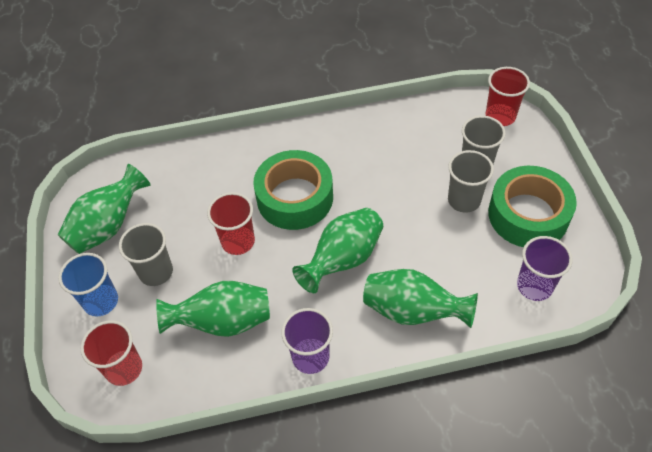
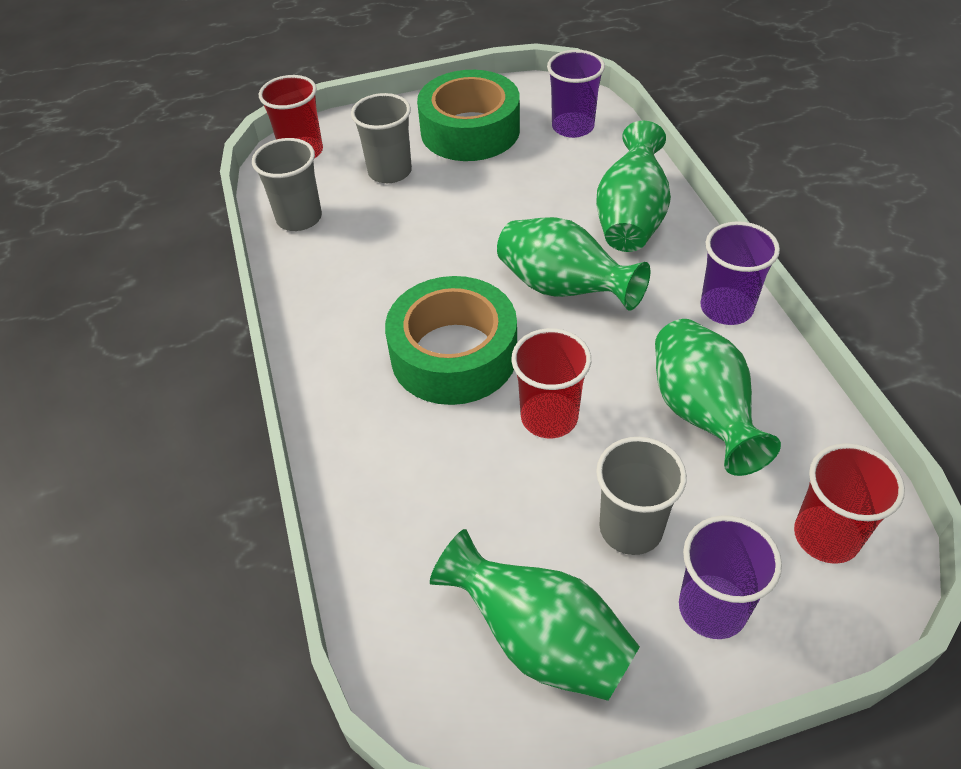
camera: 95 degrees left, 5 degrees down
blue cup [58,253,118,316] -> purple cup [679,515,782,639]
grey cup [448,150,494,213] -> grey cup moved to [252,138,322,231]

